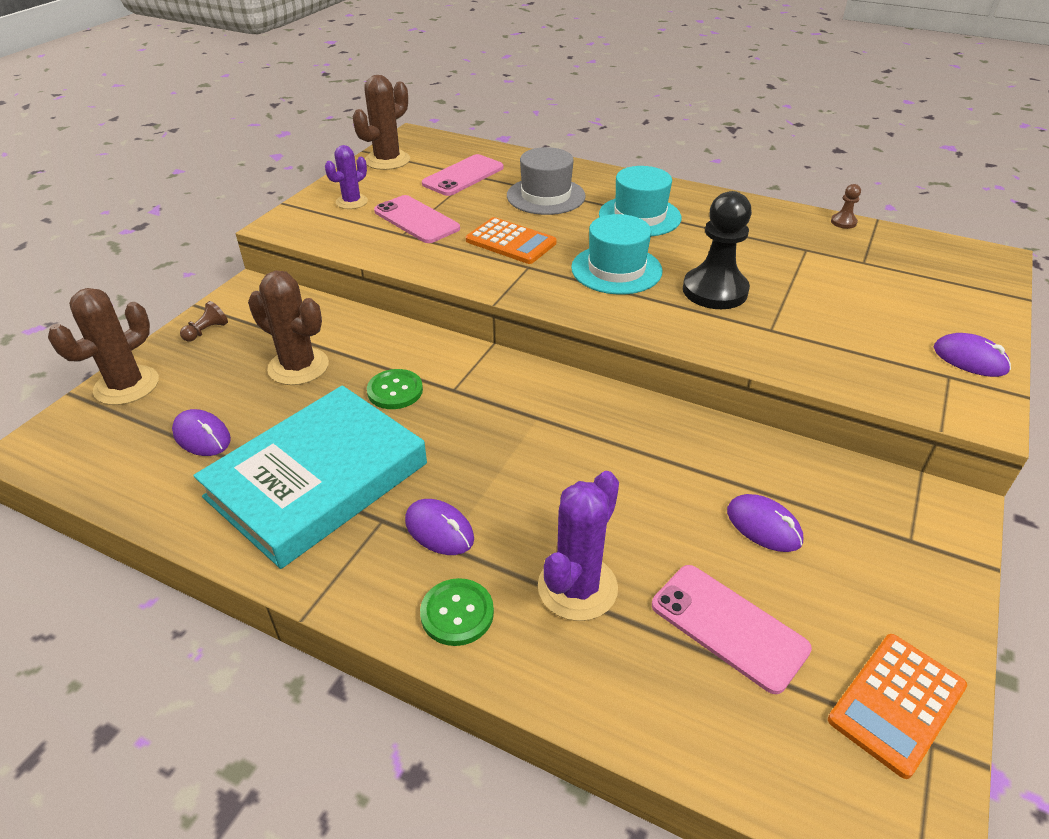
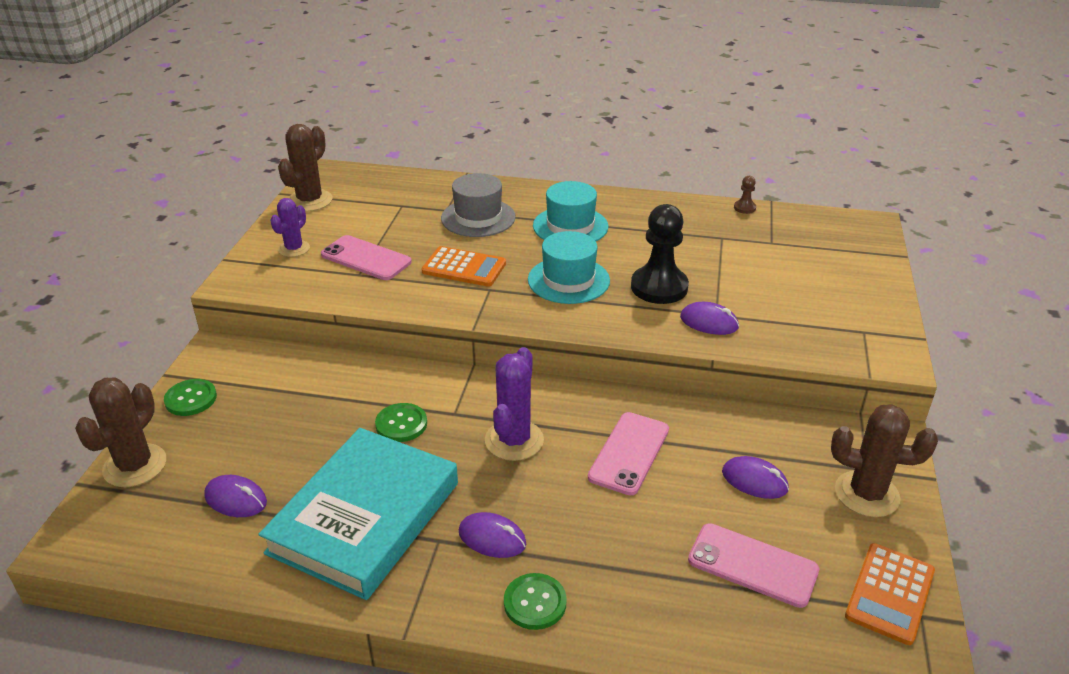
camera: 15 degrees left, 5 degrees down
brown pawn [180,301,228,341] -> green button [164,379,217,416]
brown cactus [248,270,329,385] -> brown cactus moved to [831,404,938,517]
pink phone [422,154,504,196] -> pink phone moved to [588,412,669,495]
purple cactus [538,471,619,621] -> purple cactus moved to [485,347,544,461]
purple mouse [934,333,1011,377] -> purple mouse moved to [680,302,739,335]

